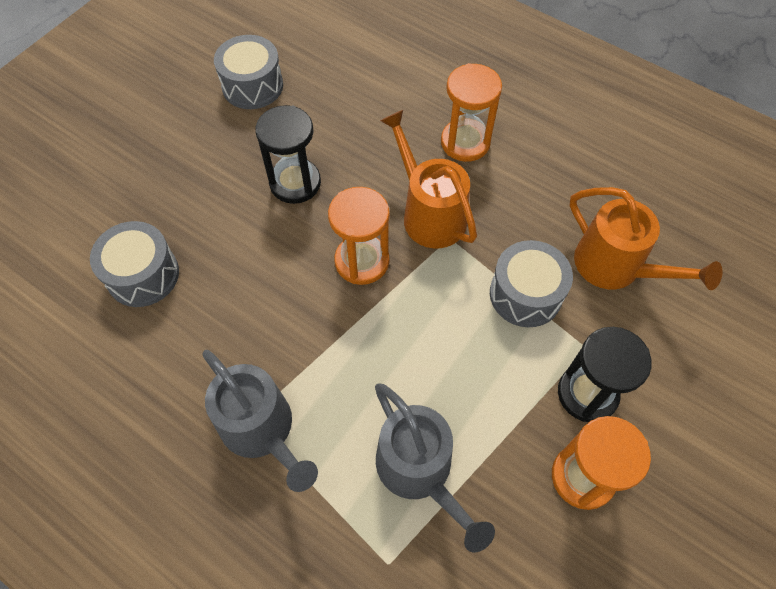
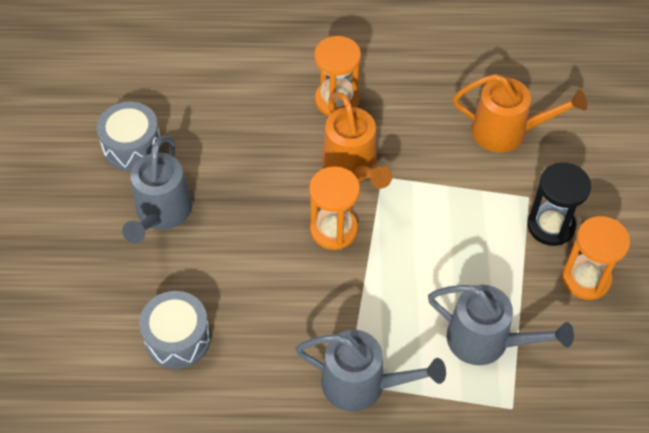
camera: 35 degrees left, 5 degrees down
black hourglass [255,105,321,204] -> none
orange watering can [380,110,477,248] -> orange watering can turned 135 degrees counterclockwise [322,92,392,189]
grey drum [490,240,573,327] -> none
none -> grey watering can [122,136,192,243]

